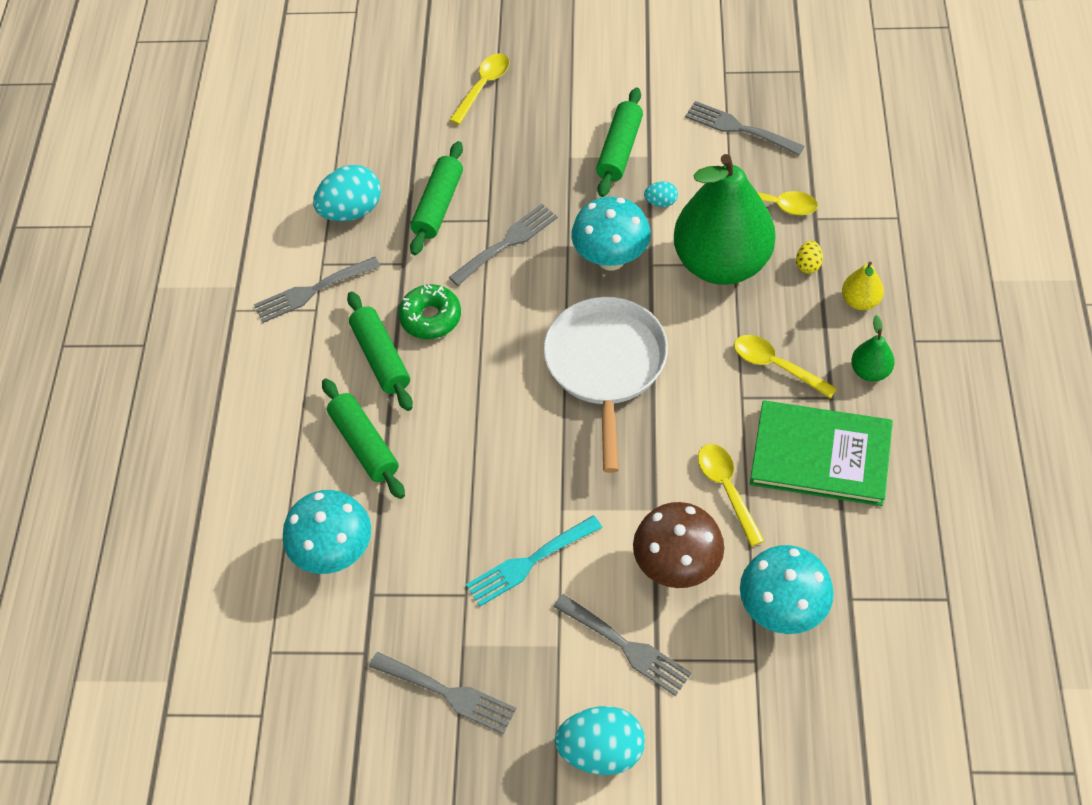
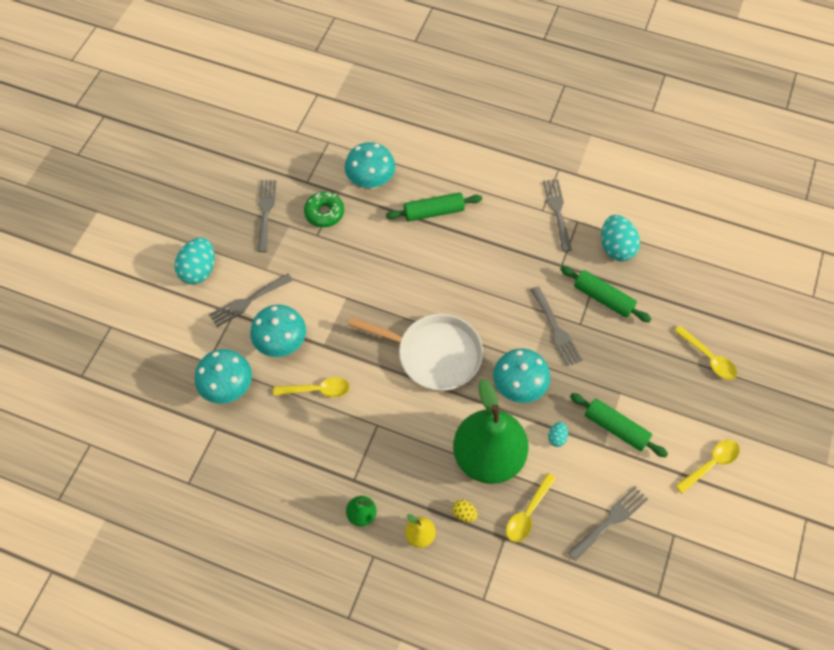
camera: 105 degrees right, 5 degrees up
green rolling pin [347,292,413,411] -> none
grey fork [369,652,516,734] -> grey fork turned 135 degrees clockwise [257,180,276,252]
green donut [399,284,461,339] -> green donut moved to [304,192,344,227]
turquoise fork [466,515,602,606] -> none
brown mushroom [633,502,724,588] -> turquoise mushroom [250,305,306,357]
yellow spoon [734,335,837,399] -> yellow spoon moved to [675,440,740,494]
green book [750,401,893,506] -> none

